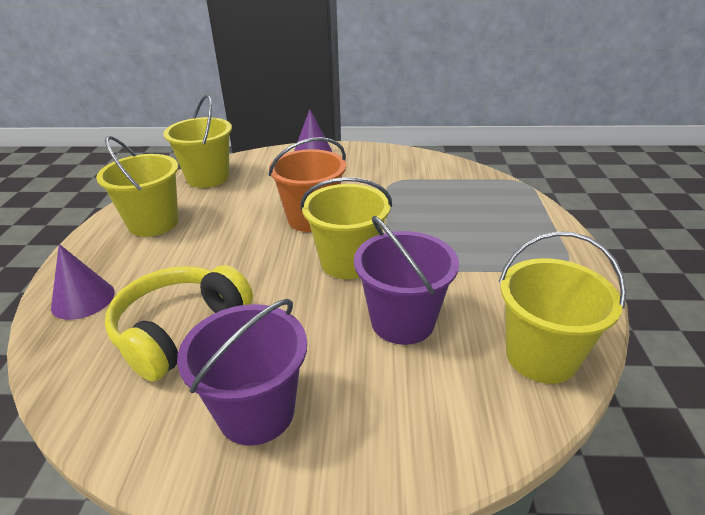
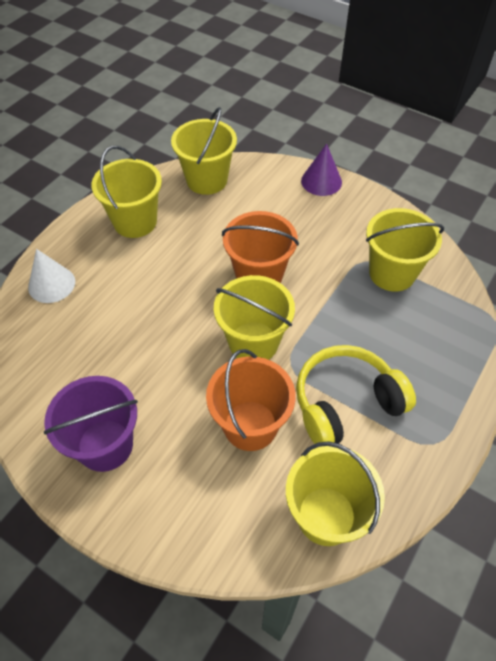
camera: 30 degrees right, 20 degrees up
purple cone [51,244,115,320] -> white cone [28,249,75,303]
yellow headphones [105,265,253,382] -> yellow headphones moved to [296,345,416,447]
purple bucket [354,216,459,345] -> orange bucket [206,349,296,451]
none -> yellow bucket [366,208,444,292]

